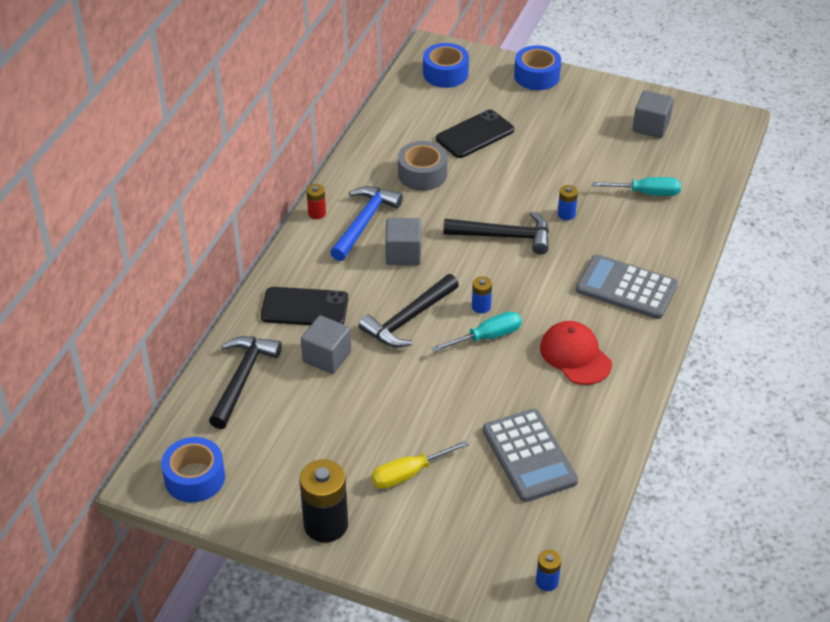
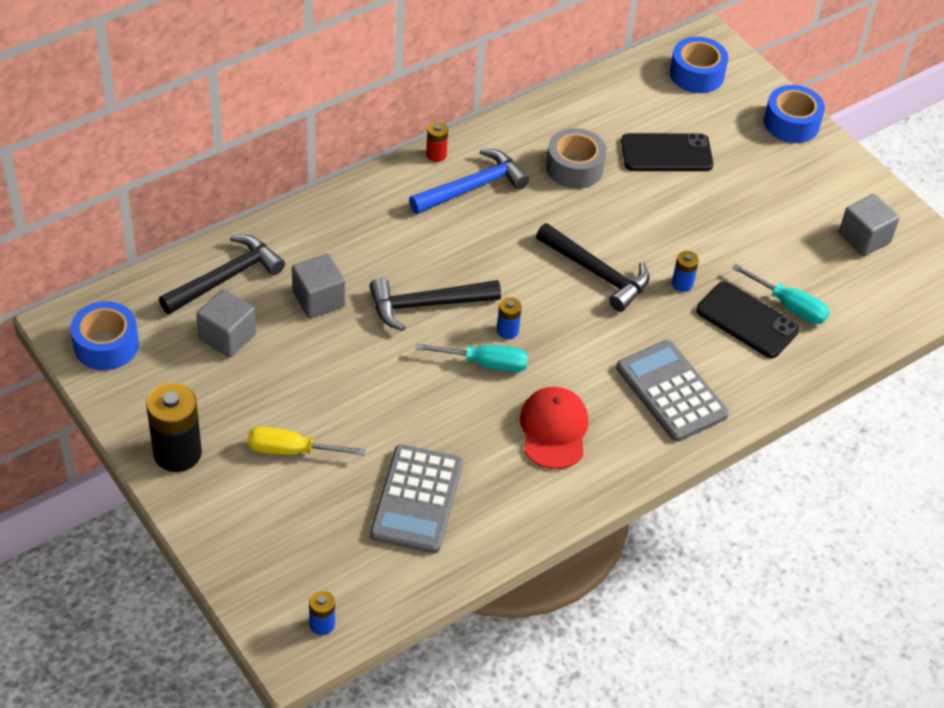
camera: 30 degrees right, 5 degrees up
black phone [261,287,348,325] -> black phone moved to [696,281,800,358]
grey cube [385,218,421,265] -> grey cube moved to [196,289,256,358]

